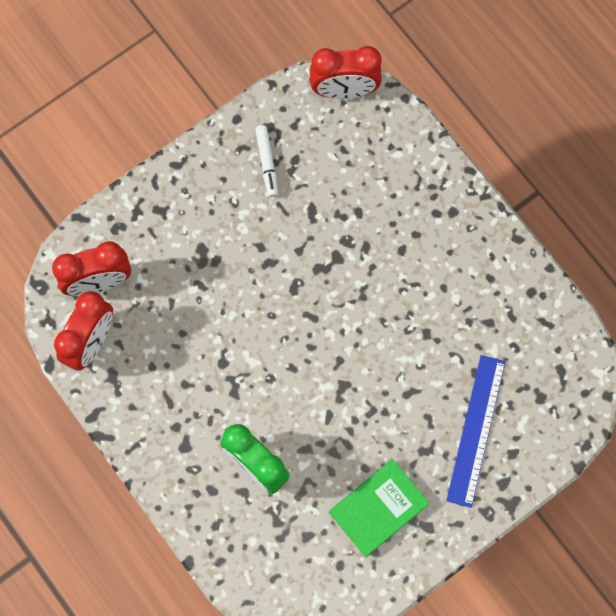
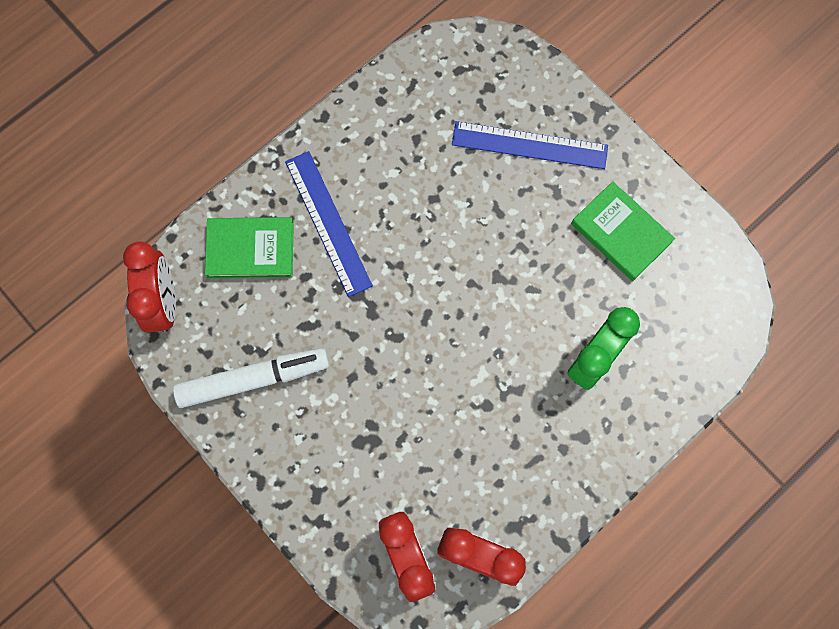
camera: 95 degrees left, 0 degrees up
white marker [255,125,278,197] -> white marker [173,348,329,408], size x1.84
none -> green book [205,217,294,278]
none -> blue ruler [285,151,373,297]

